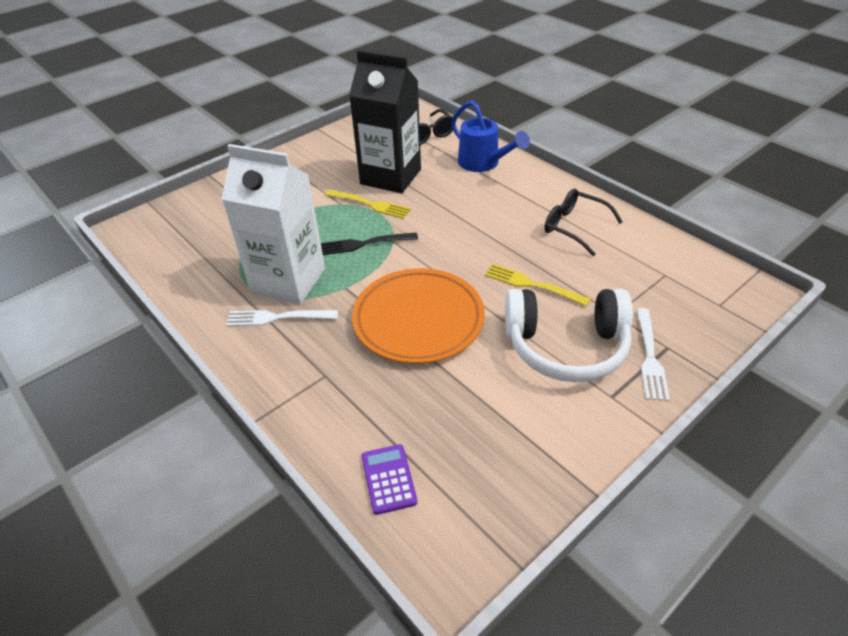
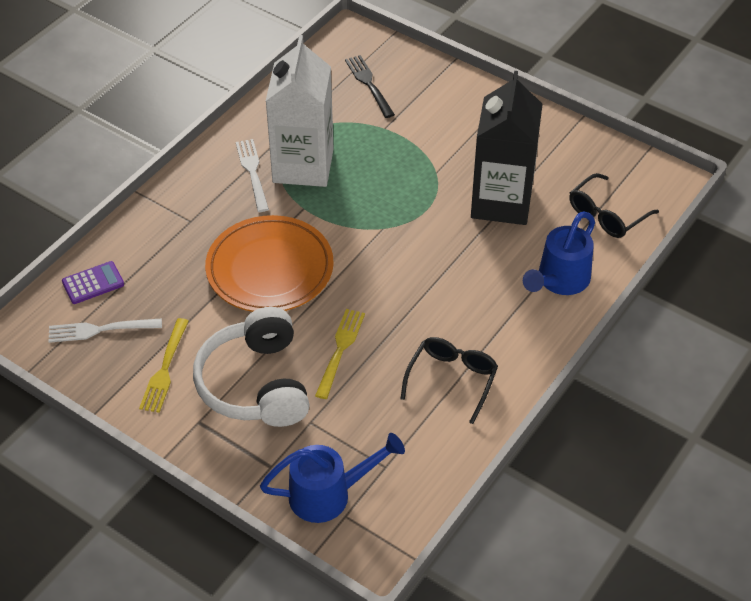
camera: 75 degrees right, 5 degrees up
black fork [321,232,418,255] -> black fork moved to [345,55,395,118]
yellow fork [325,190,411,219] -> yellow fork moved to [139,318,189,413]
white fork [636,308,670,401] -> white fork moved to [48,318,162,343]
none -> blue watering can [260,433,405,523]

